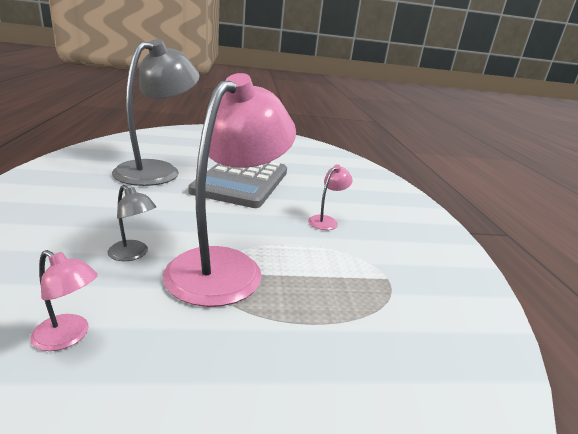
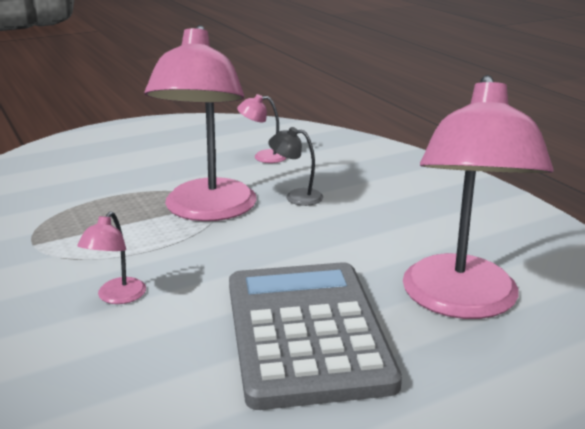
camera: 160 degrees right, 0 degrees up
grey lamp [112,39,200,186] -> pink lamp [403,75,553,319]

